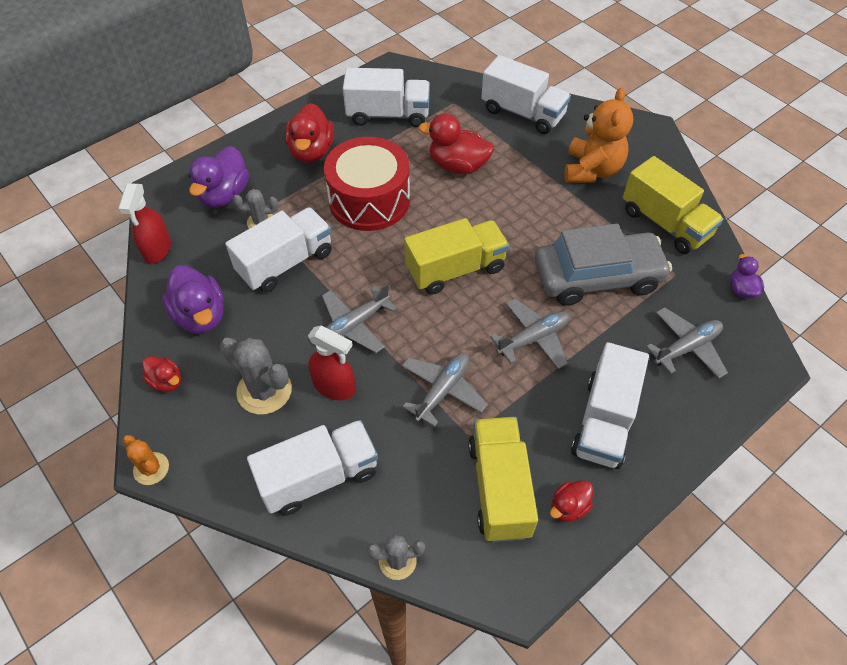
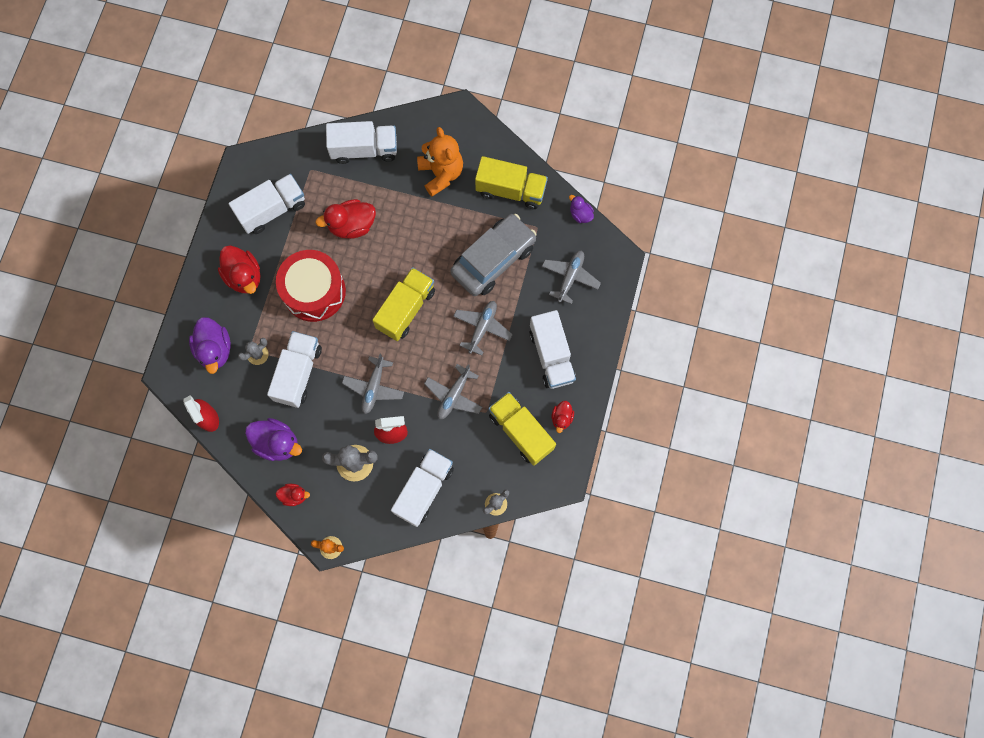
camera: 35 degrees left, 20 degrees up
grey plane [402,353,488,427] -> grey plane turned 150 degrees counterclockwise [424,364,482,419]

